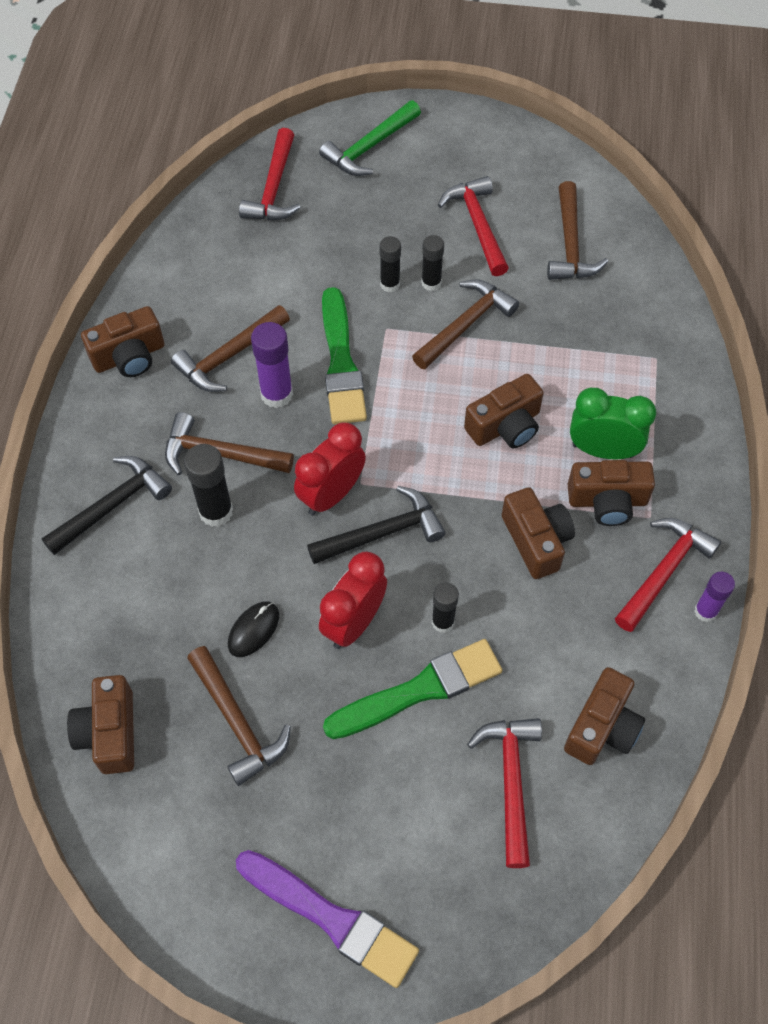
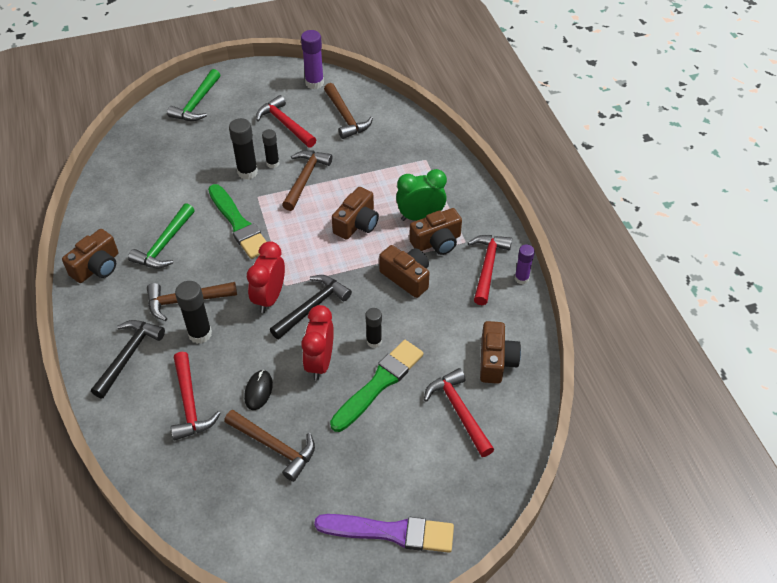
camera: 25 degrees left, 10 degrees down
brown camera [67,675,134,774] -> none
brown hammer [171,305,290,392] -> green hammer [128,203,195,269]
red hammer [239,128,301,220] -> red hammer moved to [171,352,221,441]
purple glue stick [251,322,293,408] -> purple glue stick moved to [301,30,324,89]
black glue stick [380,236,401,292] -> black glue stick [229,118,258,180], size x1.54

